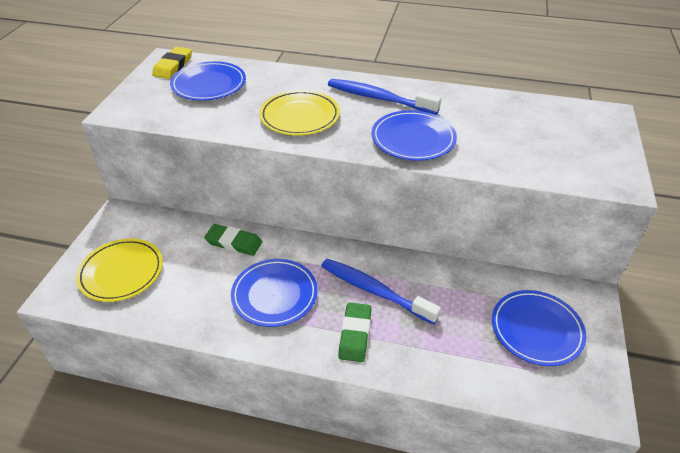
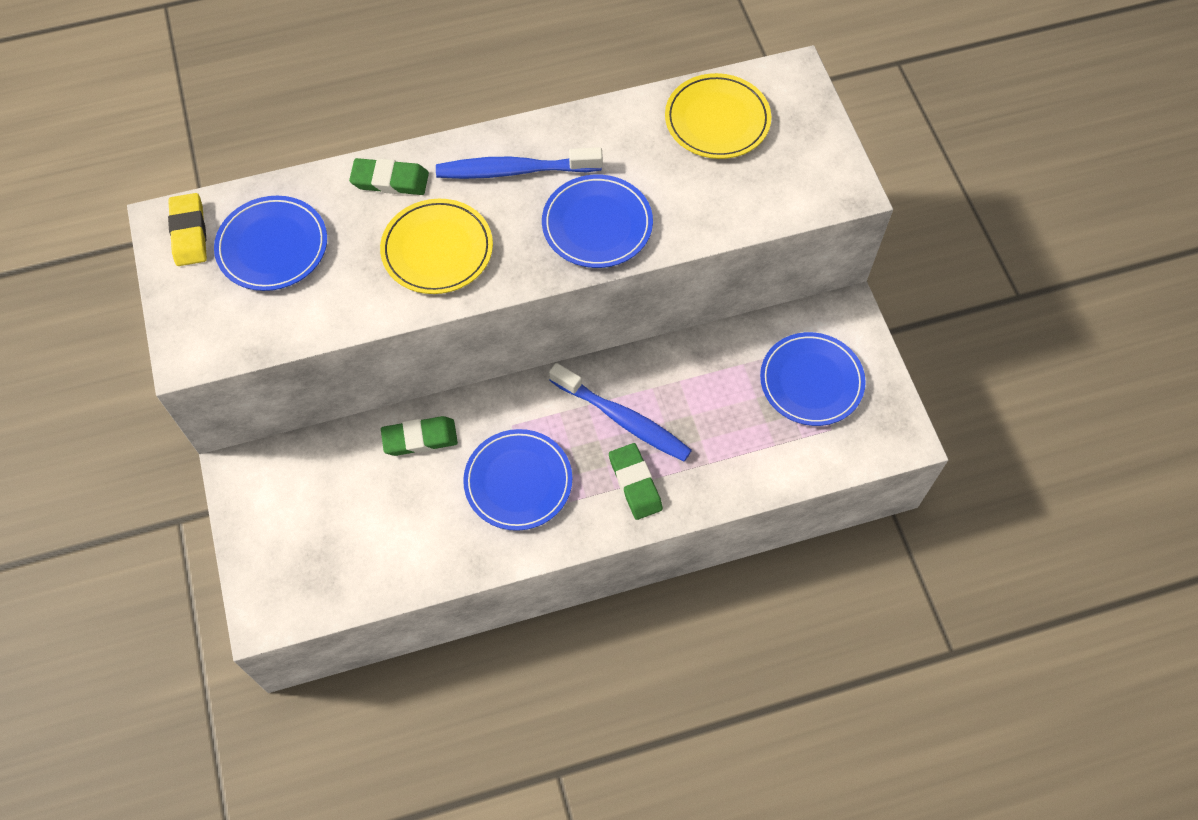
camera: 30 degrees left, 20 degrees up
yellow plate [76,239,163,302] -> yellow plate moved to [665,73,771,159]
blue toothbrush [321,259,441,324] -> blue toothbrush turned 150 degrees counterclockwise [549,363,692,461]
none -> green eraser [349,158,429,195]

